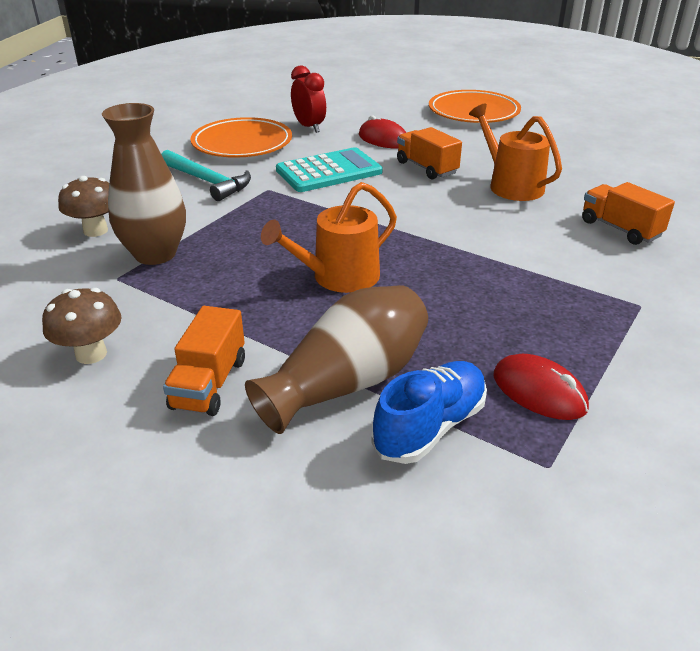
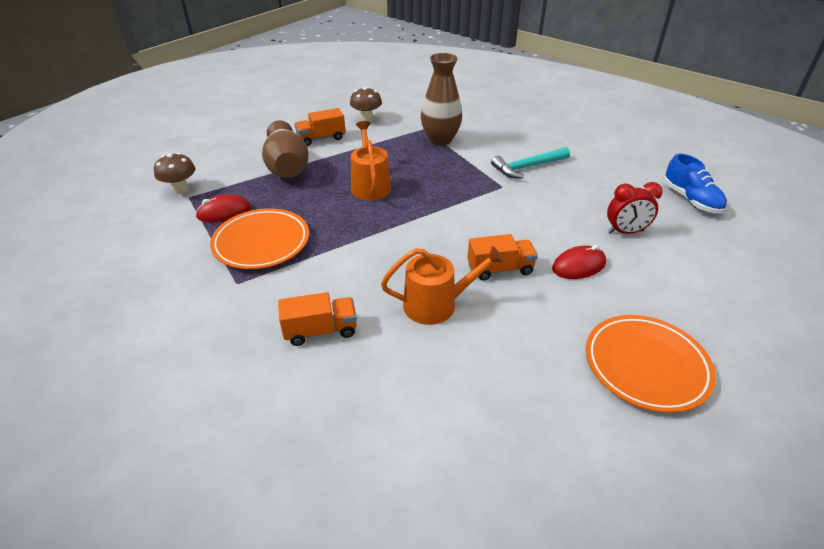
camera: 115 degrees right, 5 degrees up
brown mushroom [58,176,109,237] -> brown mushroom moved to [154,153,195,194]
orange truck [163,306,245,416] -> orange truck turned 60 degrees counterclockwise [294,108,346,146]
orange plate [190,117,292,158] -> orange plate moved to [210,208,309,269]
turquoise calculator [276,147,383,192] -> none
blue shoe [371,361,487,464] -> blue shoe moved to [664,153,727,214]

